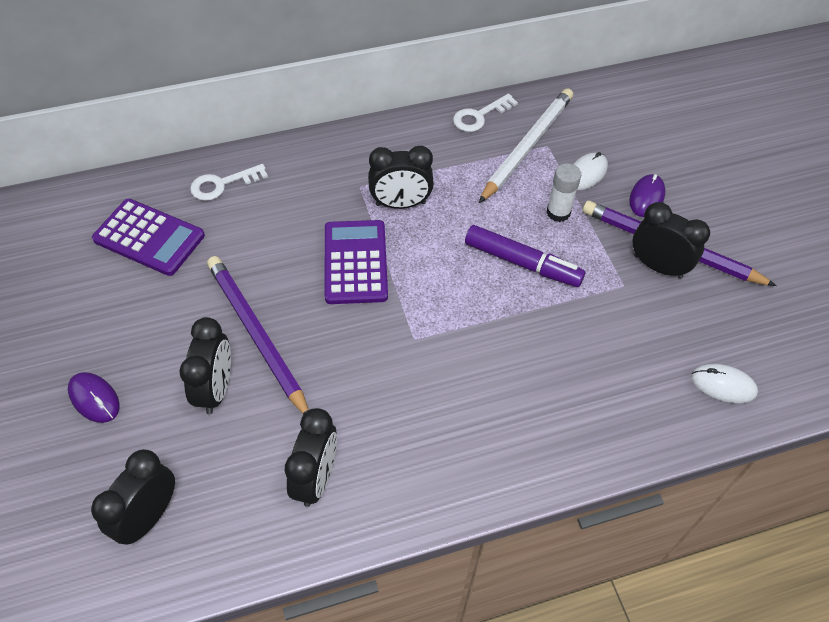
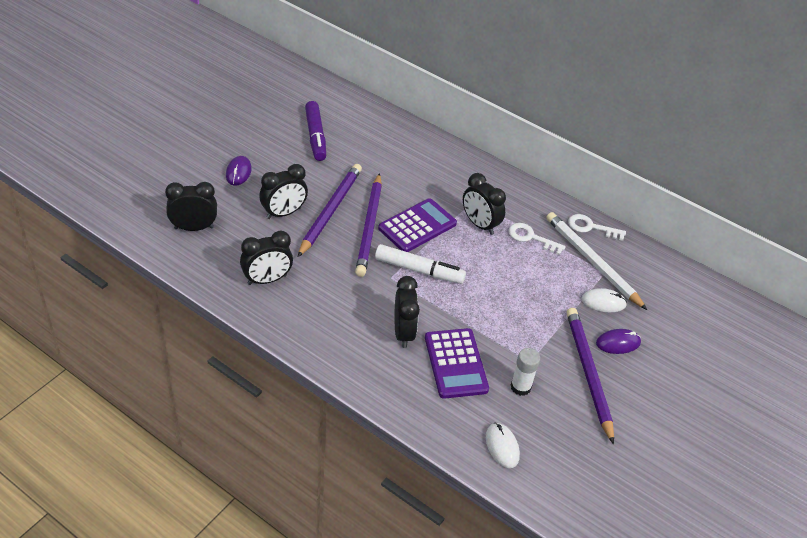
camera: 50 degrees right, 10 degrees down
purple calculator [92,199,205,276] -> purple calculator moved to [425,328,489,399]
white key [190,164,268,201] -> white key moved to [508,223,566,255]
purple marker [465,225,585,287] -> purple marker moved to [305,101,326,161]
white pencil [479,88,573,203] -> white pencil turned 120 degrees counterclockwise [546,212,647,310]
white glue stick [546,163,581,222] -> white glue stick moved to [510,348,540,396]
black clock [633,202,710,279] -> black clock moved to [395,276,420,348]
none -> purple pencil [355,173,382,277]
none -> white marker [375,244,466,284]

